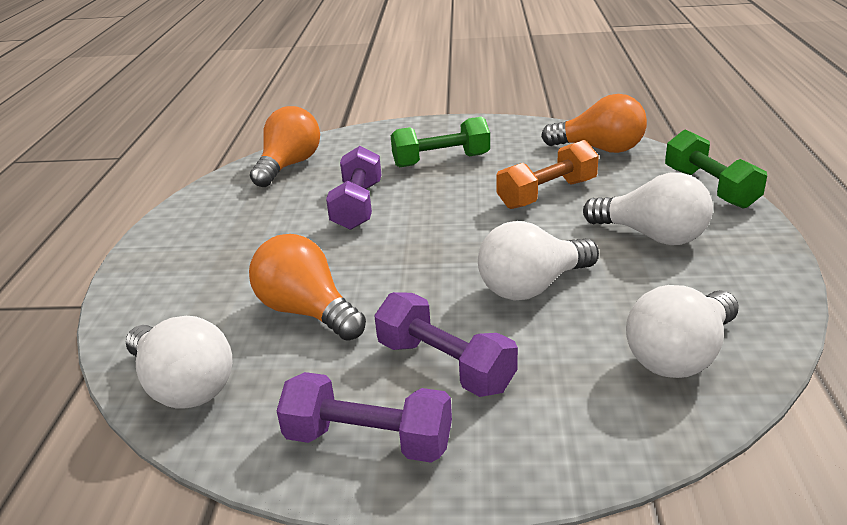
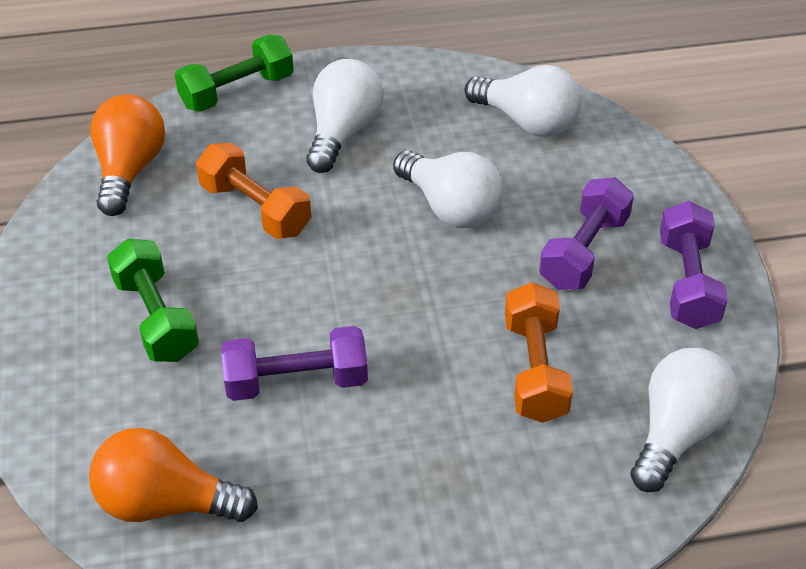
camera: 105 degrees left, 15 degrees up
orange light bulb [249,234,366,341] -> orange dumbbell [505,282,573,423]

